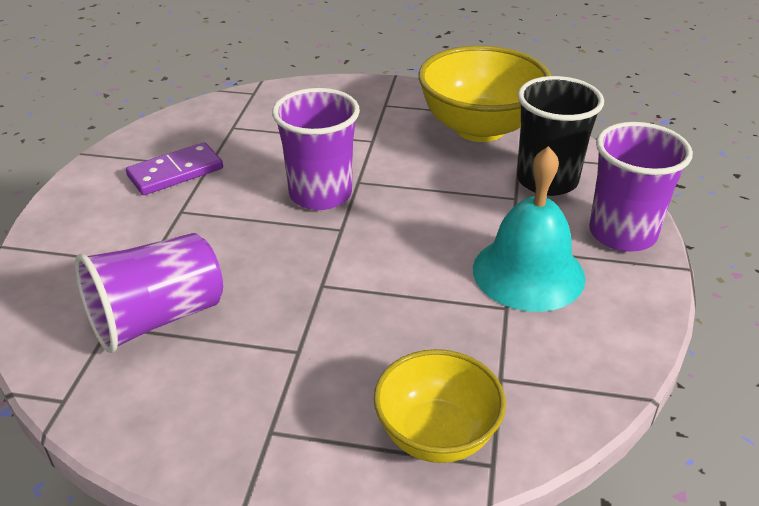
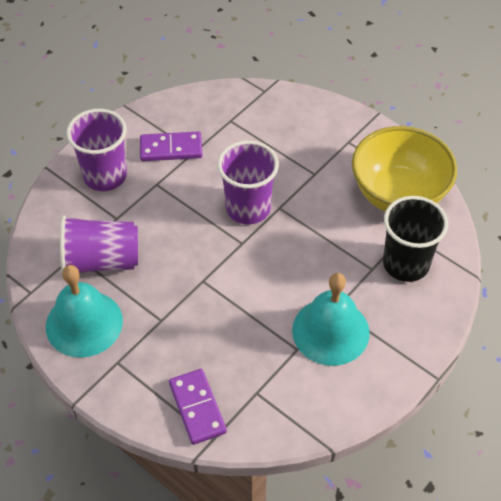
camera: 30 degrees right, 15 degrees up
yellow bowl [374,349,506,463] -> purple domino [169,369,227,445]
purple cup [589,122,693,252] -> purple cup moved to [66,109,127,191]
none -> turquoise bell [46,265,123,358]

